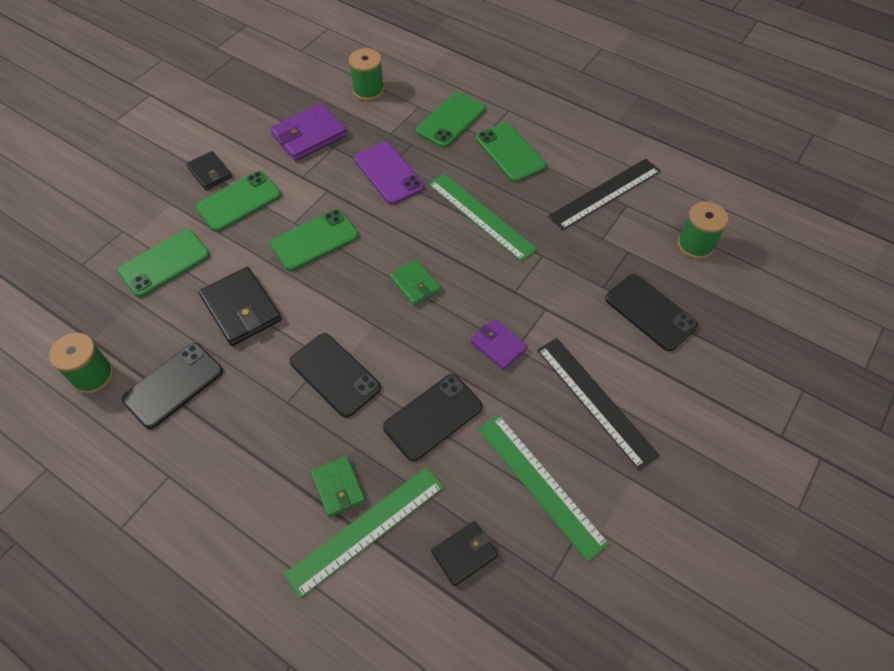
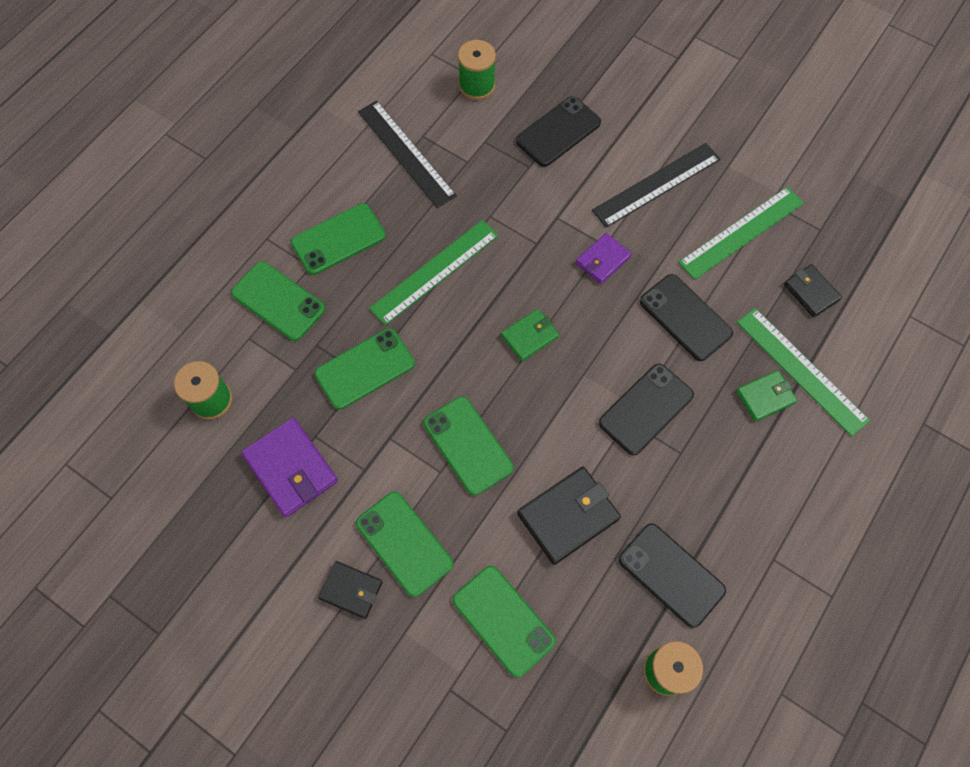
camera: 90 degrees left, 10 degrees up
black wallet [186,151,232,190] -> black wallet turned 60 degrees clockwise [318,561,382,619]
purple phone [354,142,424,204] -> green phone [314,328,415,410]

